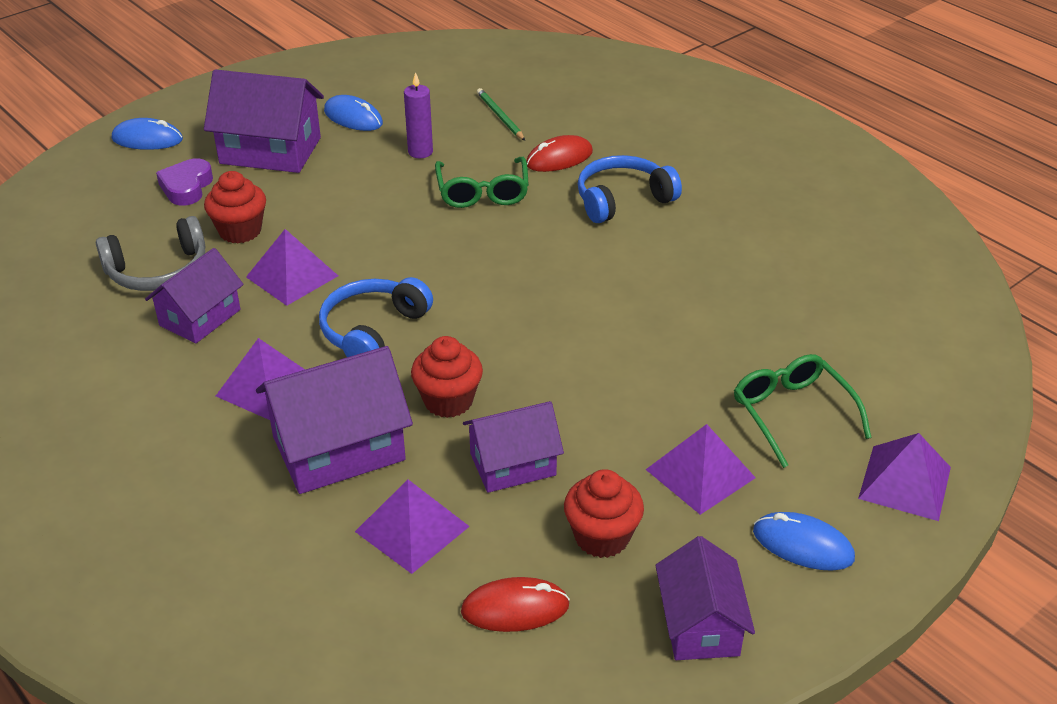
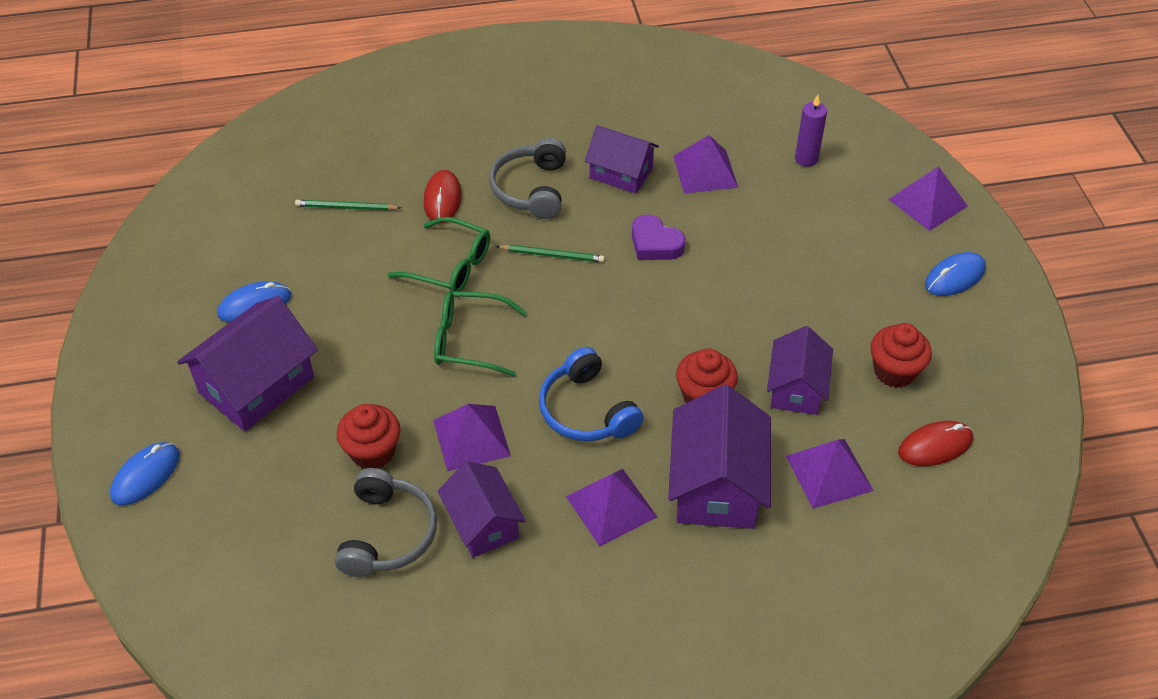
camera: 60 degrees left, 10 degrees up
purple heart [156,158,213,206] -> purple heart moved to [632,214,685,260]
purple candle [404,72,433,158] -> purple candle moved to [795,95,827,167]
red mouse [461,577,570,632] -> red mouse turned 45 degrees clockwise [898,421,973,466]
blue headphones [578,155,682,223] -> grey headphones [489,138,566,219]
purple pyramid [646,424,756,515] -> purple pyramid moved to [673,135,738,194]
purple house [656,536,755,660] -> purple house moved to [585,125,659,194]
green glasses [734,354,872,468] -> green glasses moved to [434,291,527,377]
none -> green pencil [496,244,605,263]

